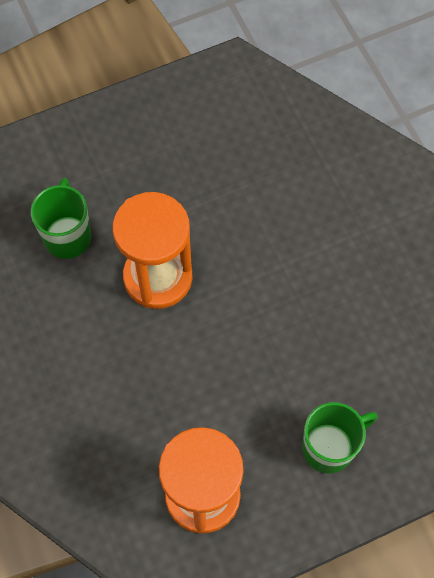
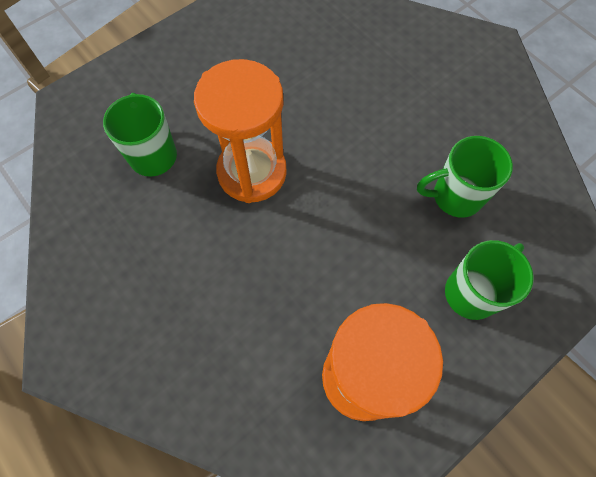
camera: 15 degrees left, 0 degrees up
none -> green mug [417,136,513,218]

